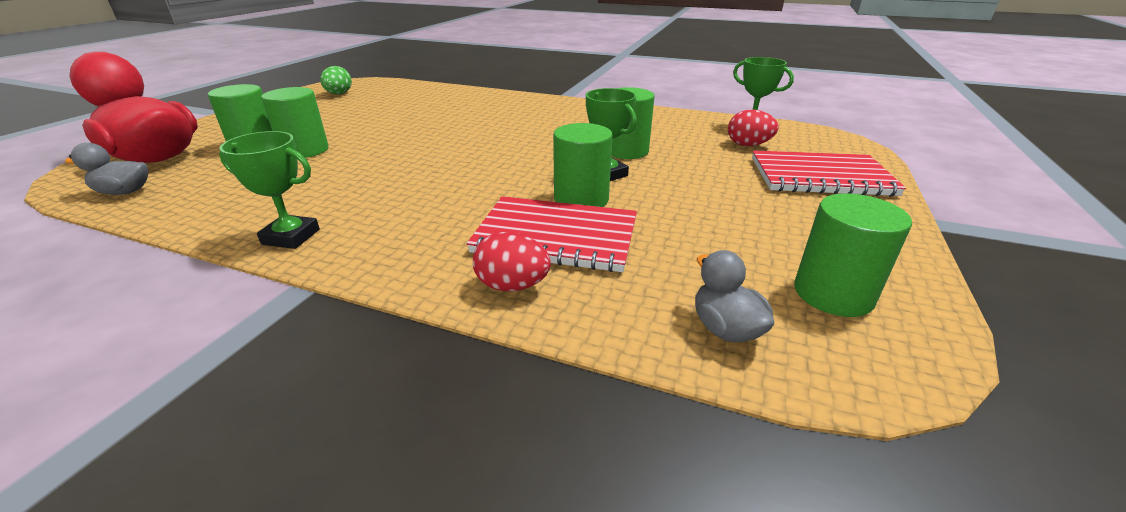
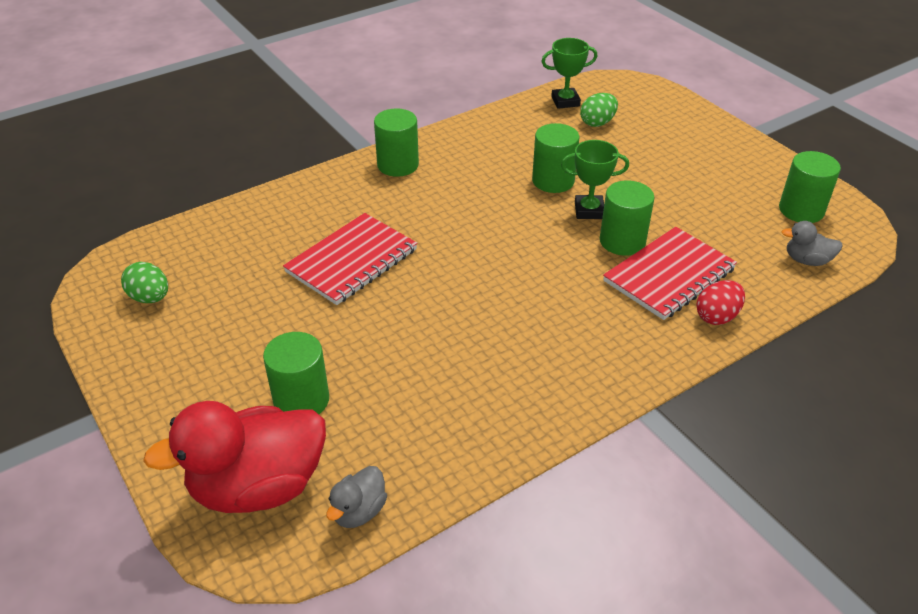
camera: 55 degrees left, 10 degrees up
green trophy [219,131,320,249] -> none
green cylinder [261,87,329,158] -> green cylinder moved to [374,108,419,177]
red egg [728,110,779,146] -> green egg [580,93,618,127]
red notebook [752,150,906,197] -> red notebook moved to [283,213,418,305]

